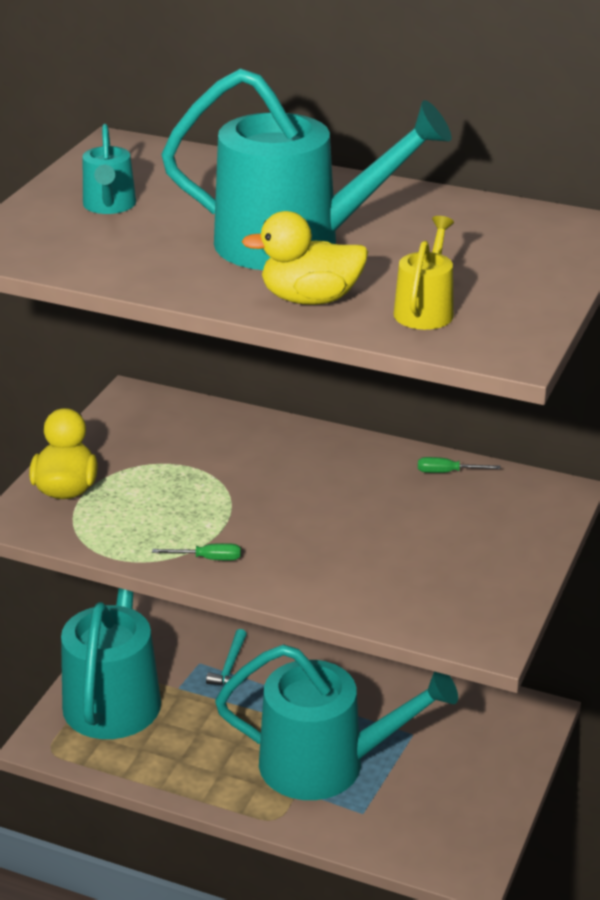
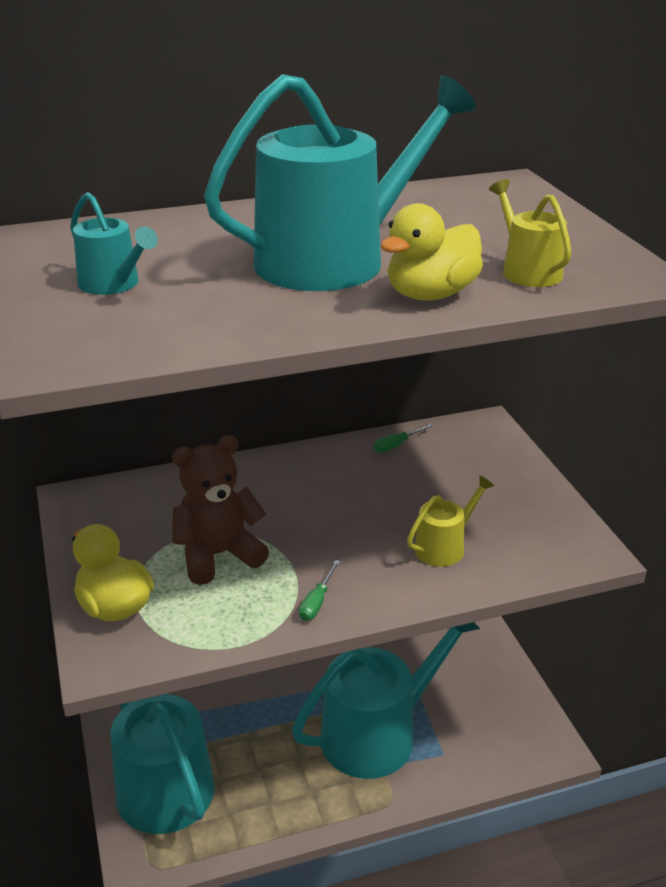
camera: 40 degrees left, 0 degrees up
green screwdriver [152,543,241,561] -> green screwdriver turned 150 degrees clockwise [299,560,340,621]
turquoise hammer [206,629,247,685] -> none
none -> brown teddy bear [172,435,269,585]
none -> yellow watering can [407,475,494,567]

